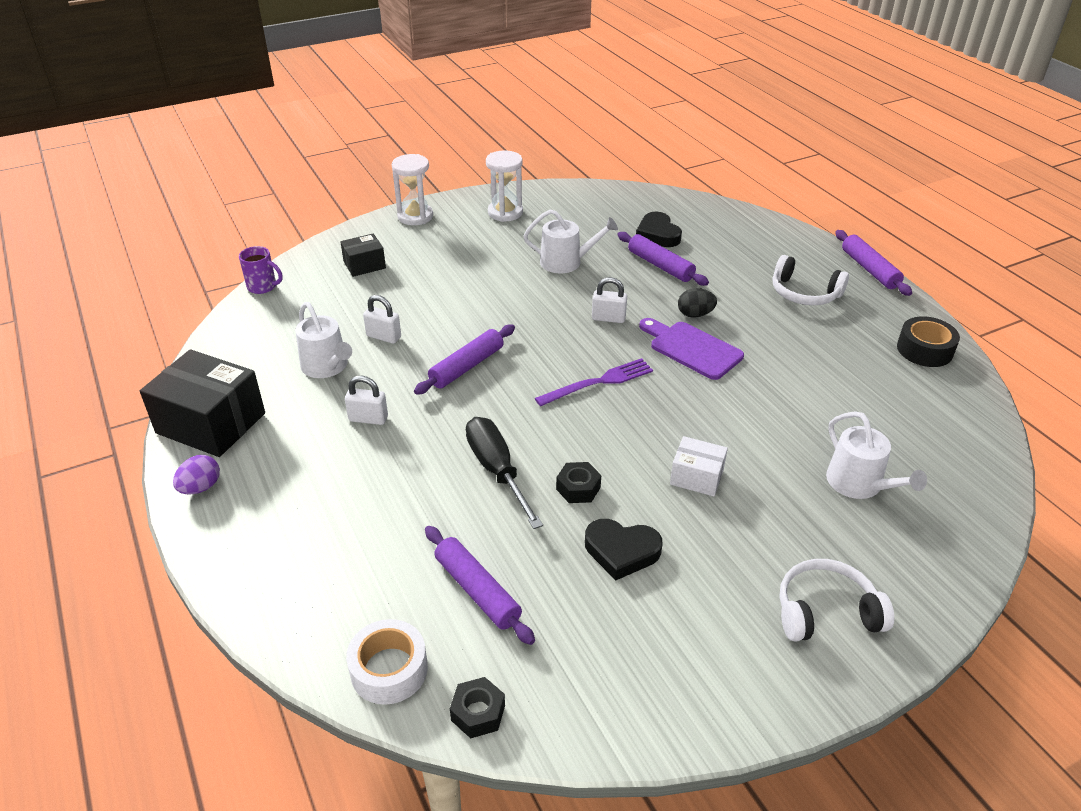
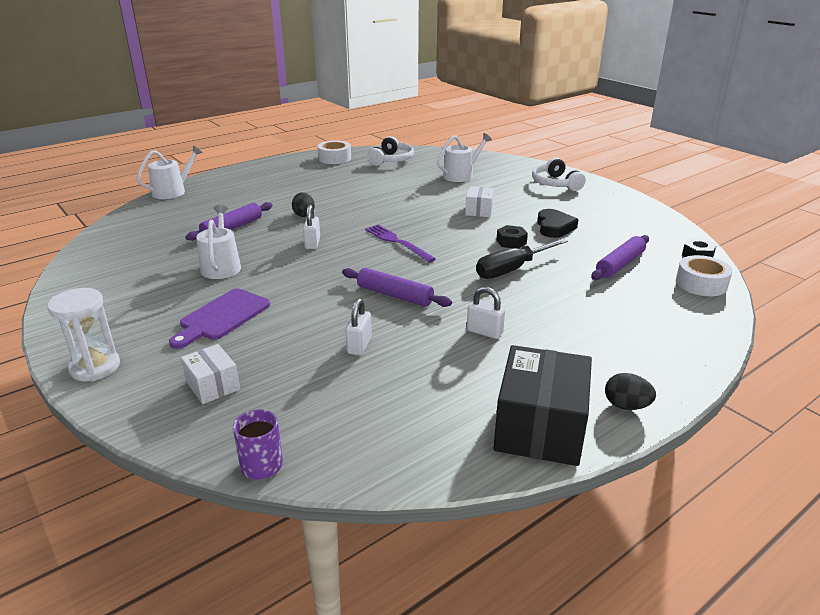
camera: 100 degrees left, 10 degrees down
purple egg [173,455,220,494] -> black egg [605,373,656,410]
white watering can [295,302,352,378] -> white watering can moved to [137,146,203,199]
black box [340,233,386,277] -> white box [181,344,240,404]
white padlock [345,376,388,425] -> white padlock turned 60 degrees counterclockwise [467,287,505,339]
white hourglass [486,150,523,222] -> none
black heart [636,212,682,247] -> none
purple cutting board [639,318,744,380] -> purple cutting board moved to [169,289,270,349]
white headphones [772,255,849,305] -> white headphones moved to [367,136,414,166]
purple rolling pin [835,230,912,296] -> none
black tape [897,316,960,367] -> white tape [318,140,351,164]

